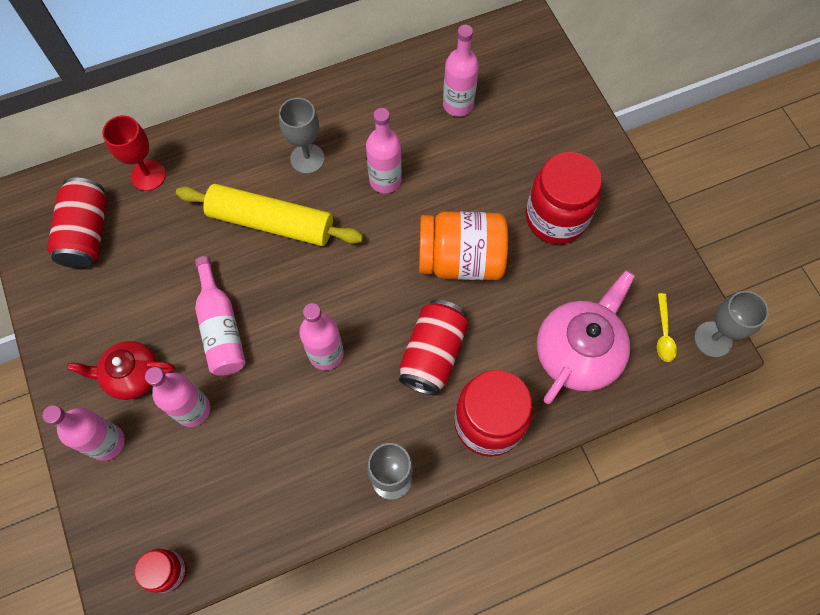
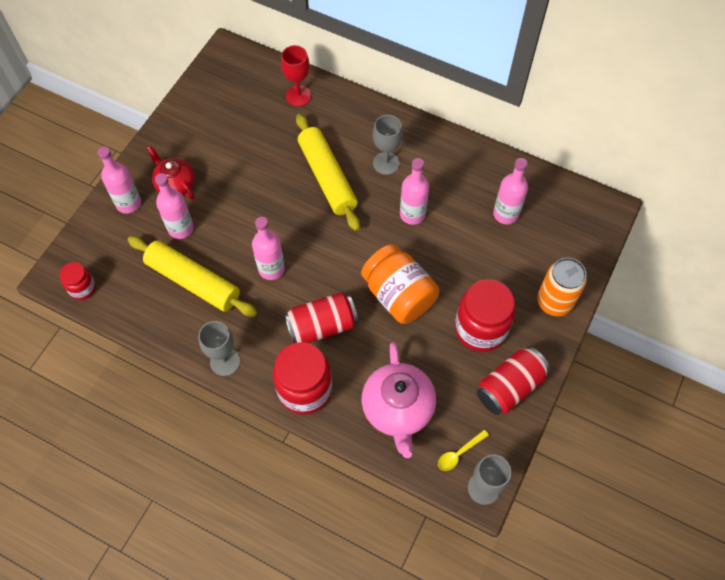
camera: 50 degrees right, 5 degrees down
red can [47,178,107,268] -> red can moved to [477,346,550,415]
pink bottle [195,256,246,376] -> none
pink teapot [537,270,635,404] -> pink teapot turned 90 degrees clockwise [362,342,436,458]
none -> yellow rolling pin [128,236,257,317]
none -> orange can [537,258,587,316]

